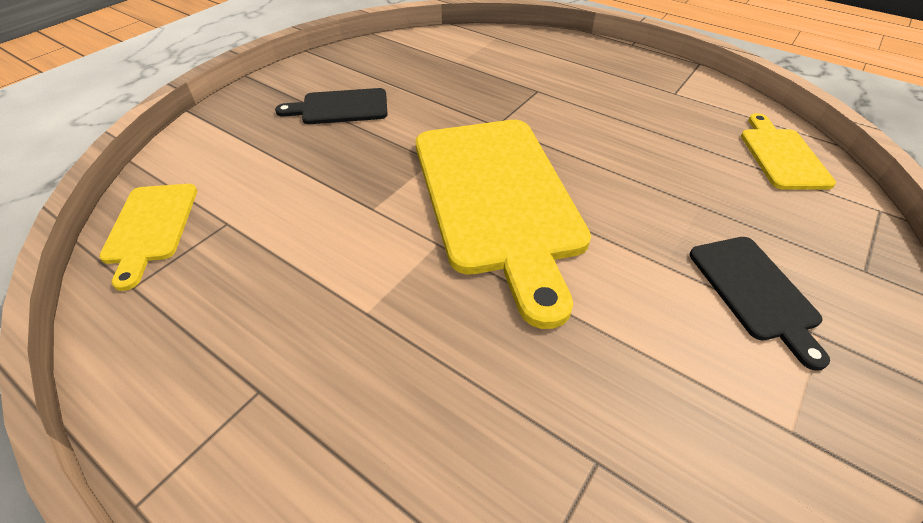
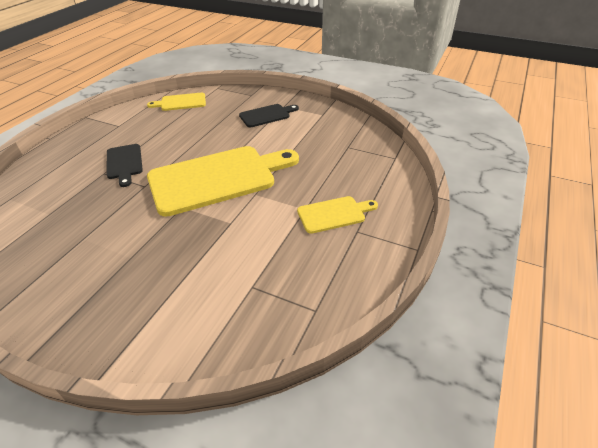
camera: 100 degrees left, 5 degrees down
yellow cutting board [99,184,197,291] -> yellow cutting board moved to [297,196,378,234]
black cutting board [275,88,388,124] -> black cutting board moved to [107,144,143,187]

